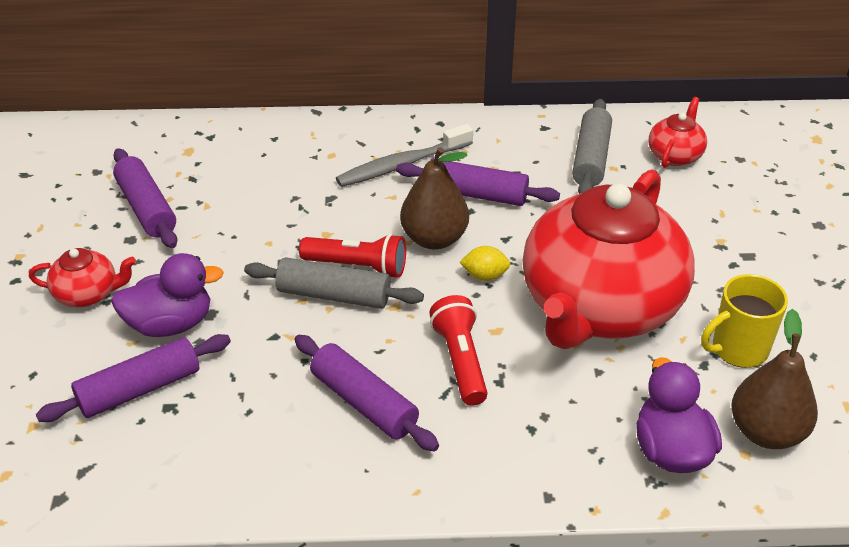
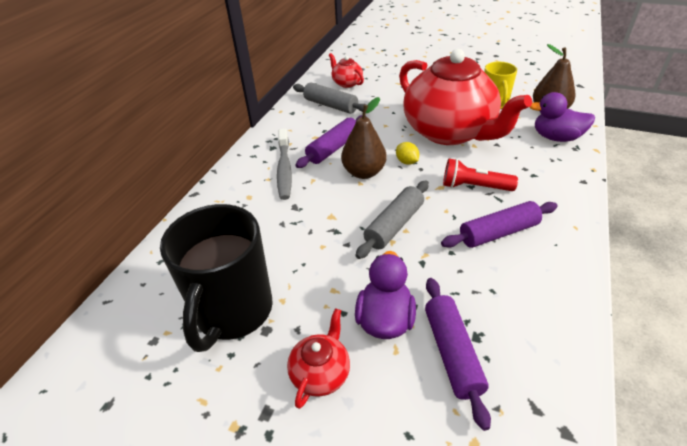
camera: 65 degrees left, 0 degrees up
purple rolling pin [113,148,177,248] -> black mug [160,204,273,352]
red flashlight [299,233,406,278] -> none
yellow lemon [460,246,510,281] -> yellow lemon turned 60 degrees counterclockwise [396,142,419,165]

